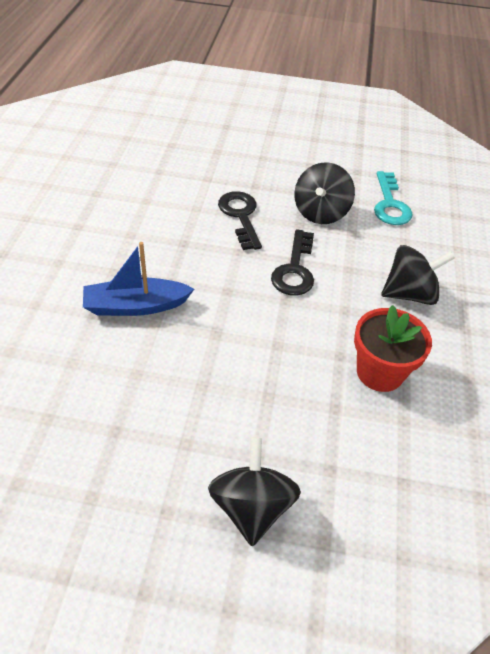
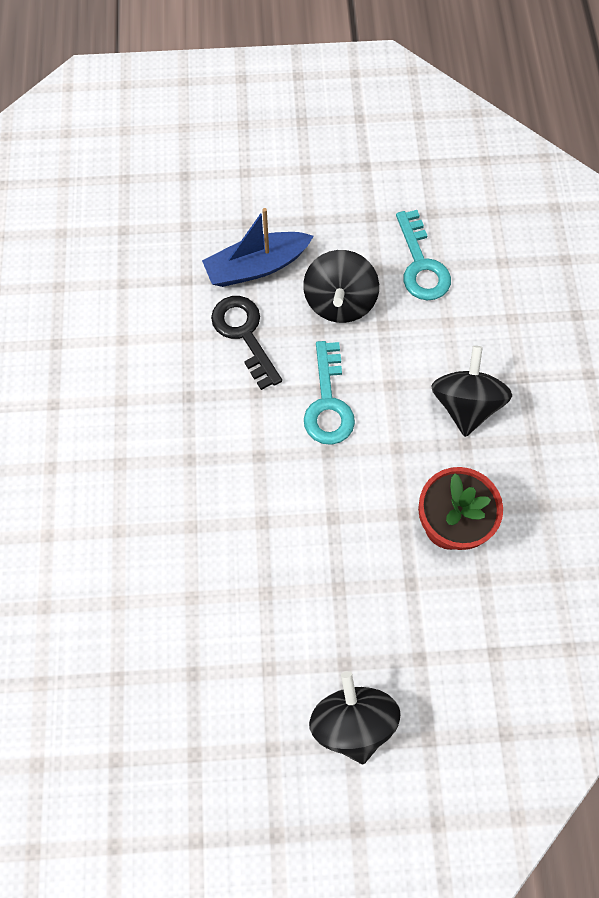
camera: 10 degrees left, 20 degrees up
blue boat [83,242,194,316] -> blue boat moved to [202,208,314,287]
black key [271,229,314,296] -> turquoise key [304,341,355,445]
black spinning top [381,245,455,305] -> black spinning top turned 60 degrees counterclockwise [432,346,512,437]

